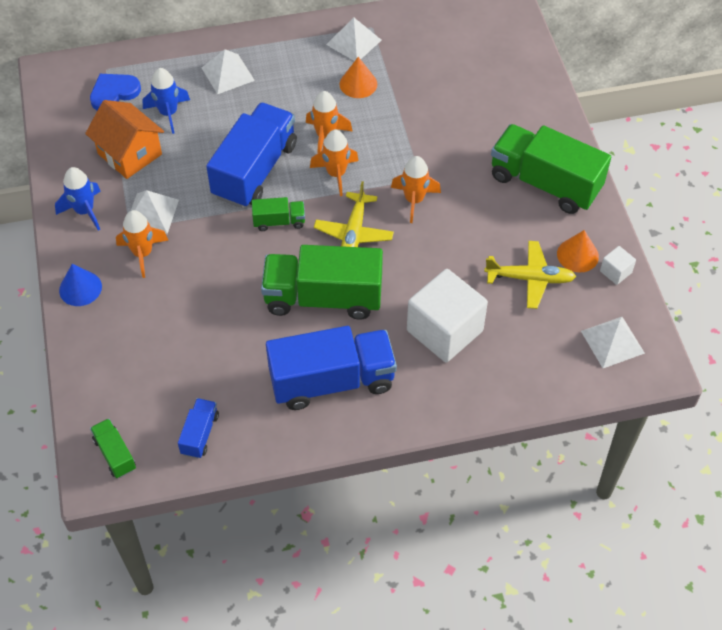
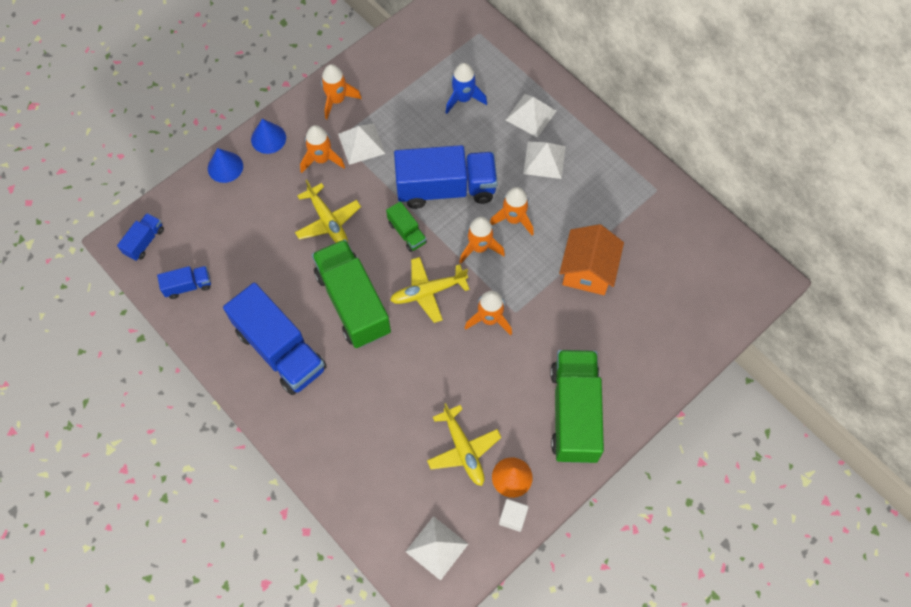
camera: 60 degrees right, 10 degrees up
blue rocket [55,167,101,231] -> orange rocket [321,64,362,120]
orange house [85,100,164,179] -> orange house moved to [559,224,624,295]
blue heart [90,74,141,111] -> none
green truck [90,419,136,478] -> blue truck [117,213,164,261]
white pyramid [326,17,382,61] -> white pyramid moved to [523,141,566,179]
orange cone [339,57,377,98] -> none
white cube [407,269,488,362] -> none
none -> blue cone [208,148,243,183]
none -> yellow plane [295,180,361,243]

